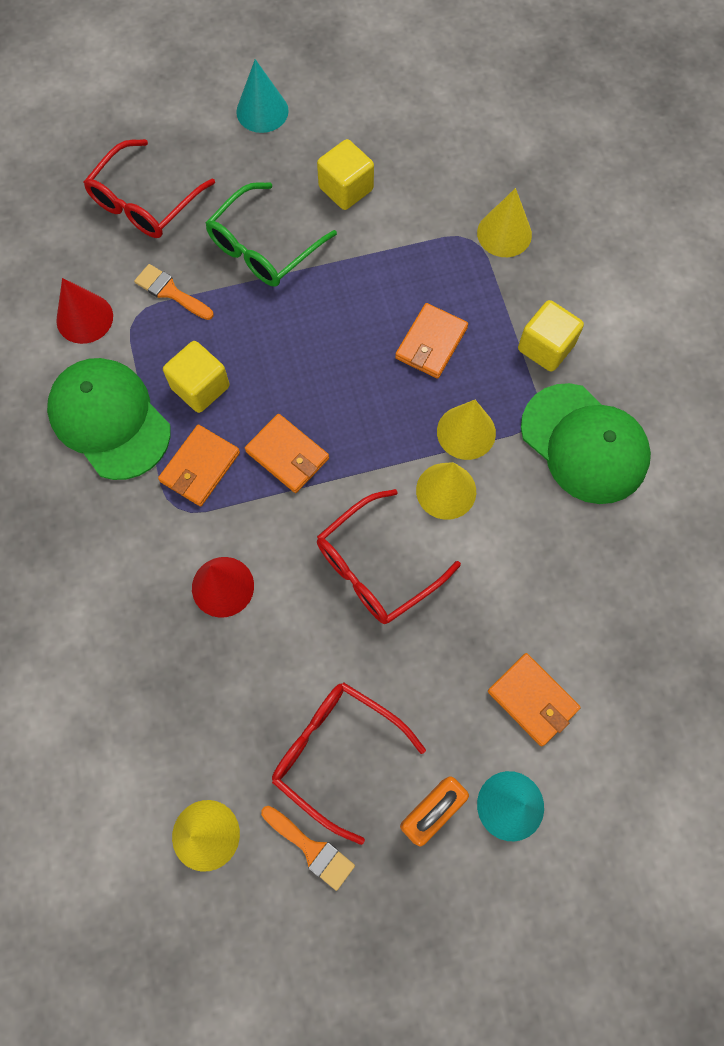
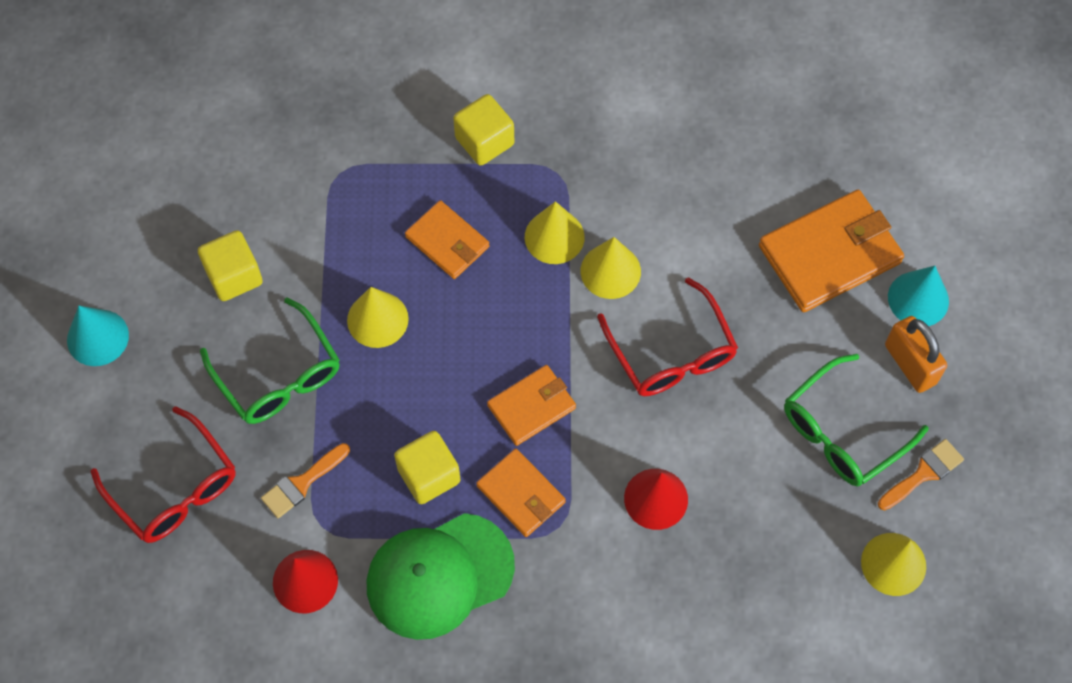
camera: 75 degrees left, 5 degrees down
red glasses [272,683,426,845] -> green glasses [784,354,929,486]
yellow cone [477,188,532,257] -> yellow cone moved to [347,287,409,348]
orange wallet [488,653,581,746] -> orange wallet [759,190,904,312], size x1.68
green cap [521,383,651,504] -> none

